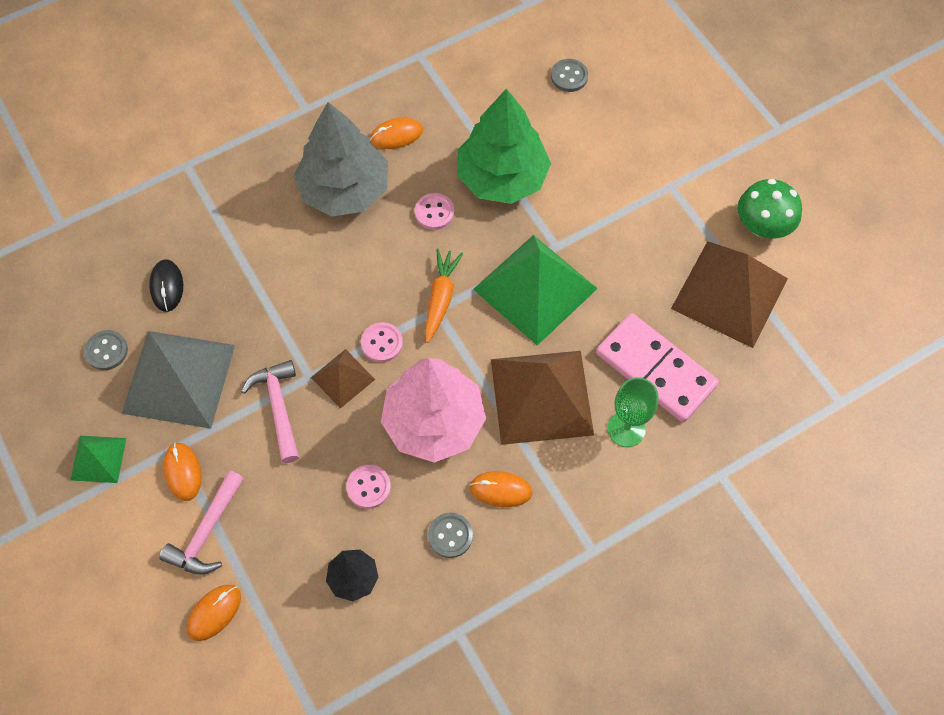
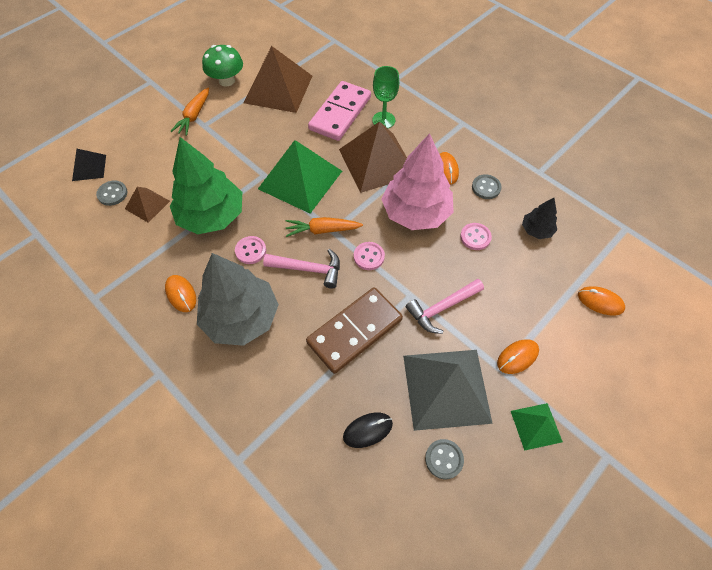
camera: 105 degrees left, 5 degrees down
pink hammer [159,470,244,575] -> pink hammer moved to [263,249,340,289]
brown pyramid [311,349,375,409] -> brown pyramid moved to [125,187,170,223]
none -> black pyramid [72,149,106,181]
none -> orange carrot [171,87,209,136]
none -> brown domino [306,287,403,374]

